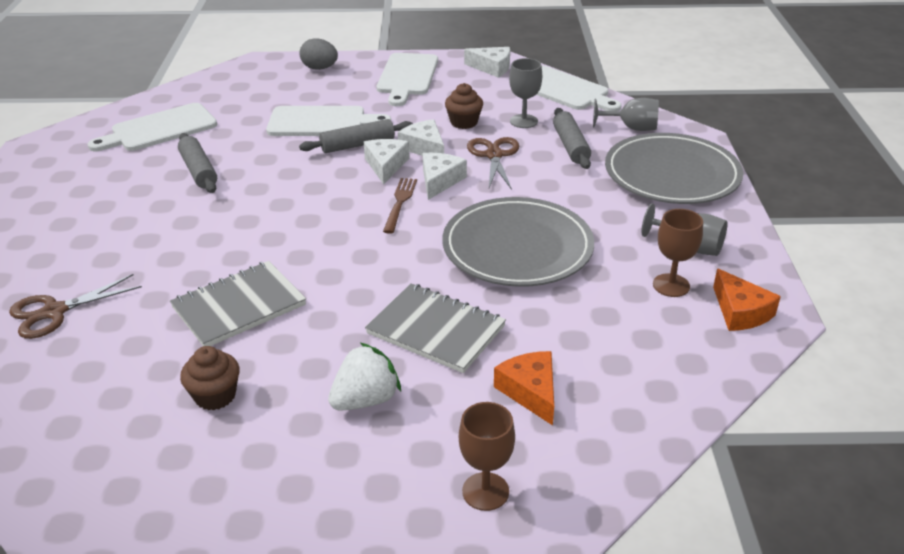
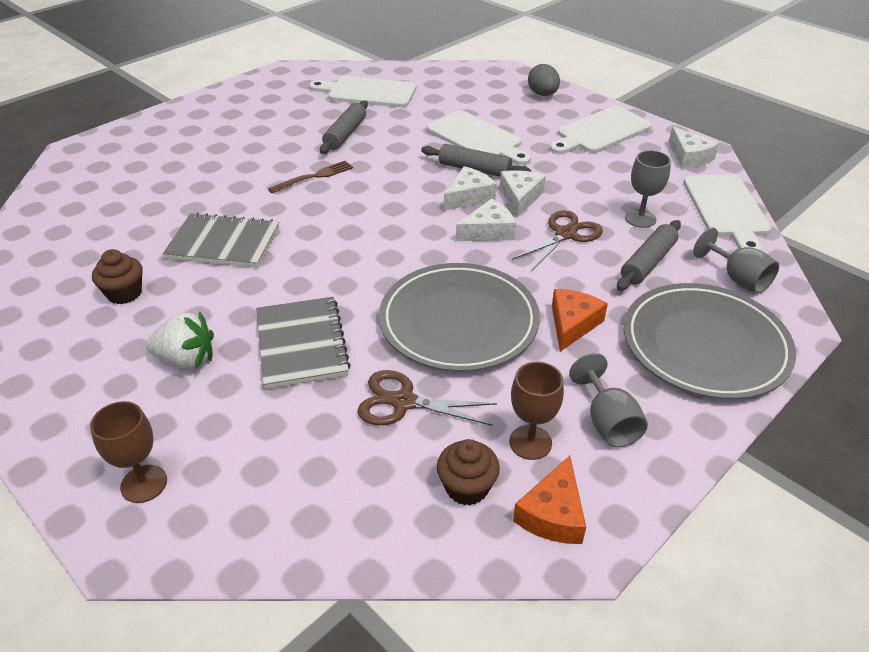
camera: 45 degrees right, 5 degrees up
brown scissors [9,274,142,339] -> brown scissors moved to [357,370,497,426]
brown fork [383,178,417,234] -> brown fork moved to [268,160,353,193]
brown cupcake [445,83,483,129] -> brown cupcake moved to [437,439,500,505]
orange cheese [494,351,554,425] -> orange cheese moved to [552,289,608,352]

